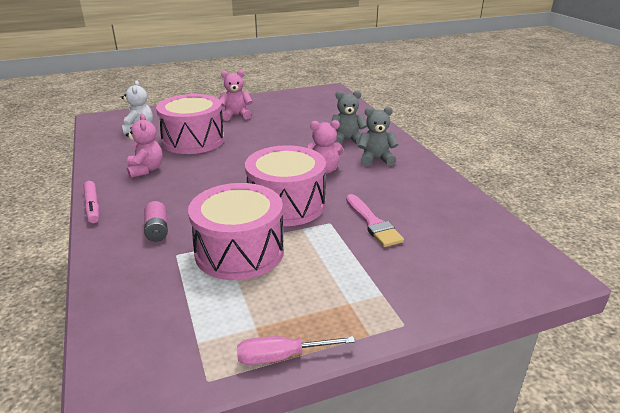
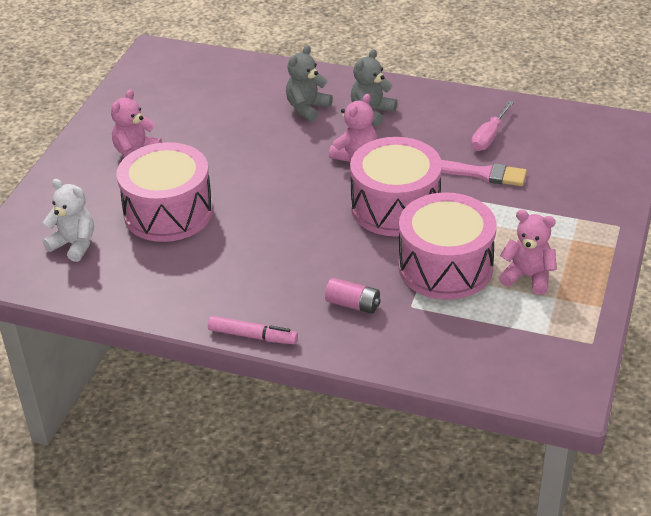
camera: 50 degrees left, 10 degrees up
pink teddy bear [126,114,163,178] -> pink teddy bear moved to [499,210,557,295]
pink screwdriver [237,336,355,365] -> pink screwdriver moved to [471,101,514,151]

